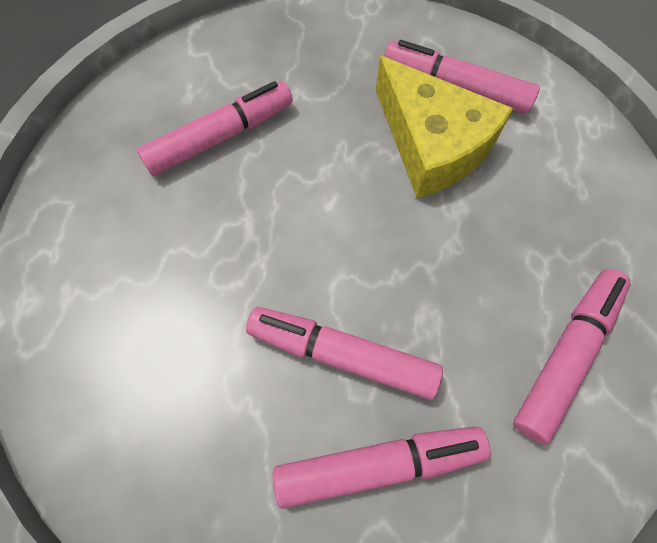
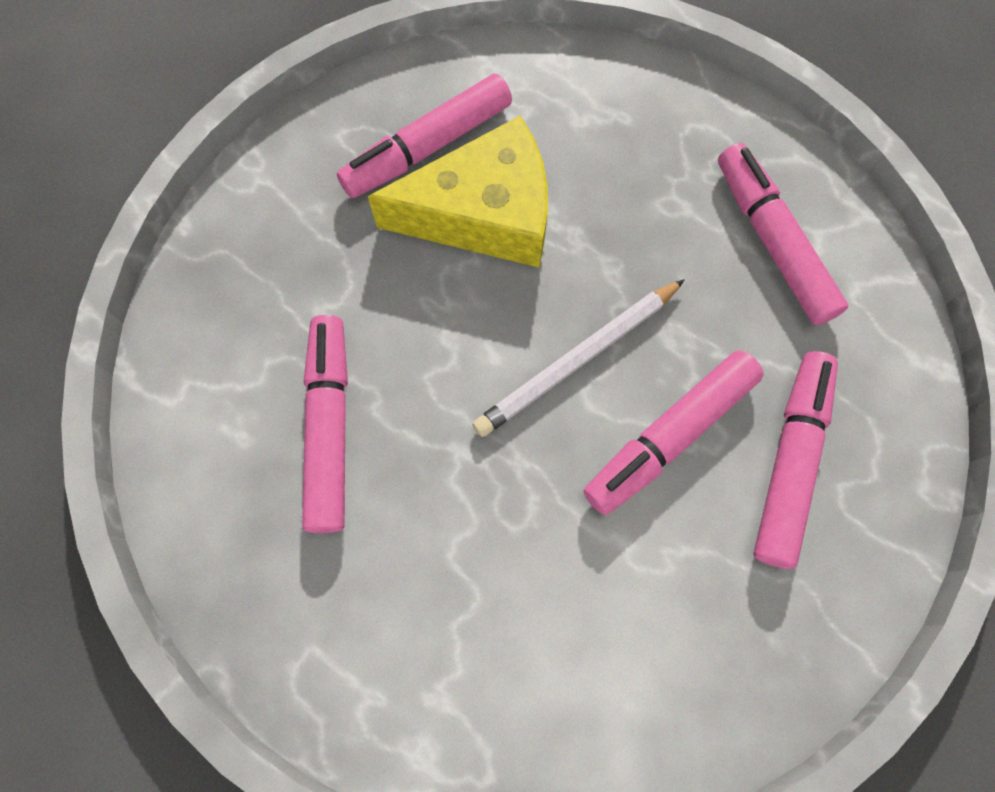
camera: 60 degrees left, 5 degrees up
none -> white pencil [472,279,685,437]

